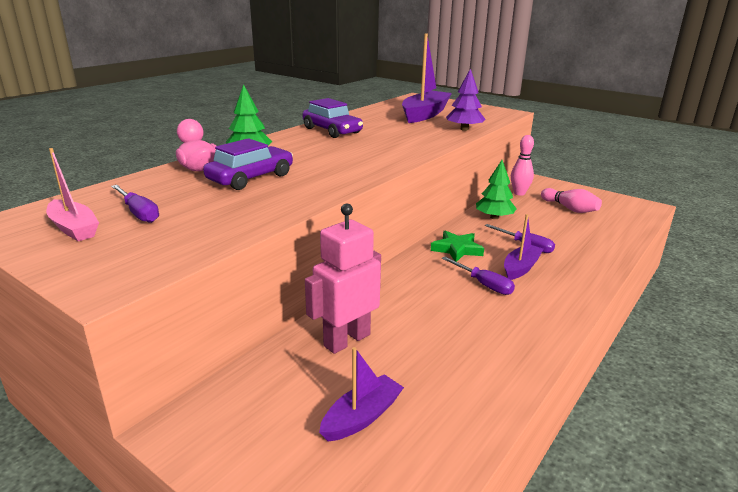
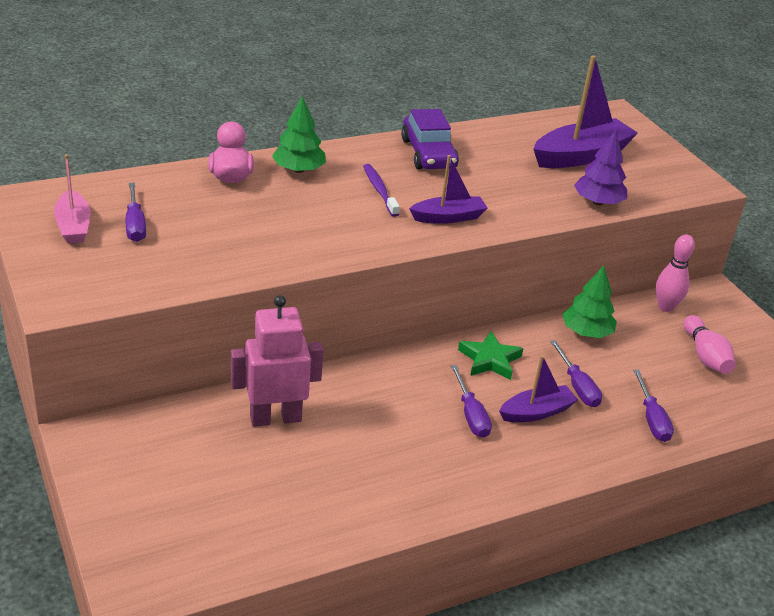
camera: 25 degrees right, 10 degrees up
purple car [203,138,293,190] -> none
purple boat [319,347,404,441] -> purple boat moved to [409,155,488,224]
none -> purple toothbrush [363,164,400,217]
none -> purple screwdriver [633,369,674,442]

